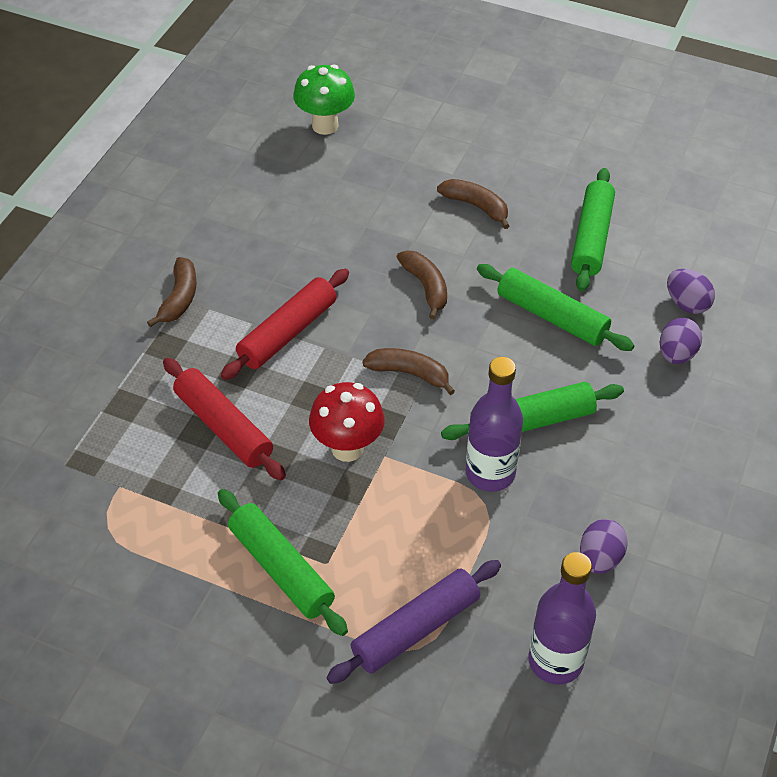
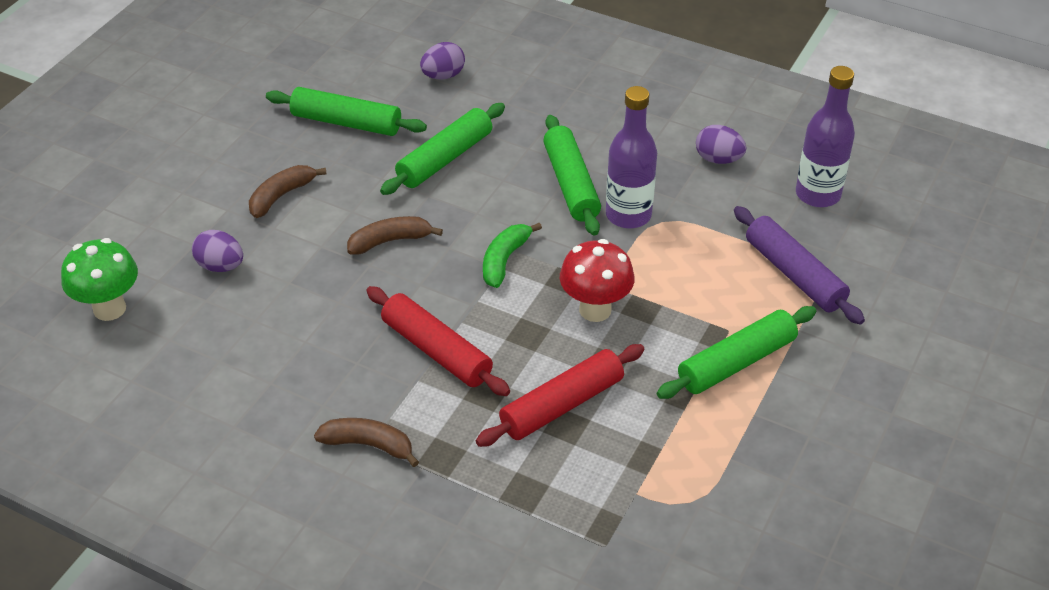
camera: 85 degrees left, 5 degrees down
brown banana [362,348,455,395] -> green banana [483,222,542,288]
purple egg [660,318,702,364] -> purple egg moved to [192,230,243,272]

